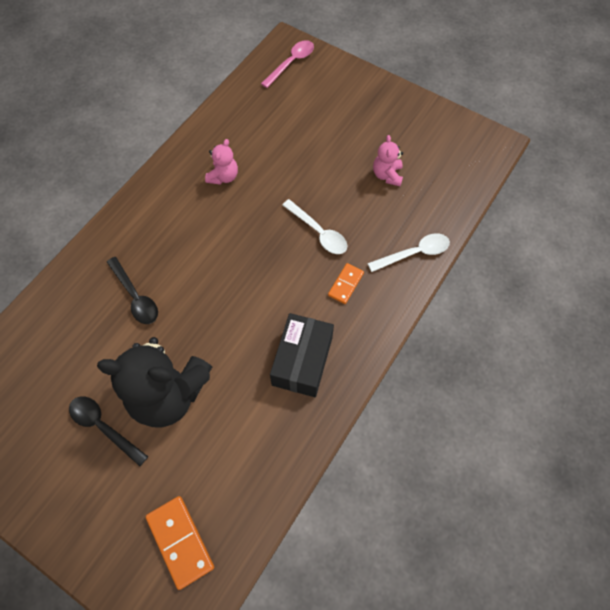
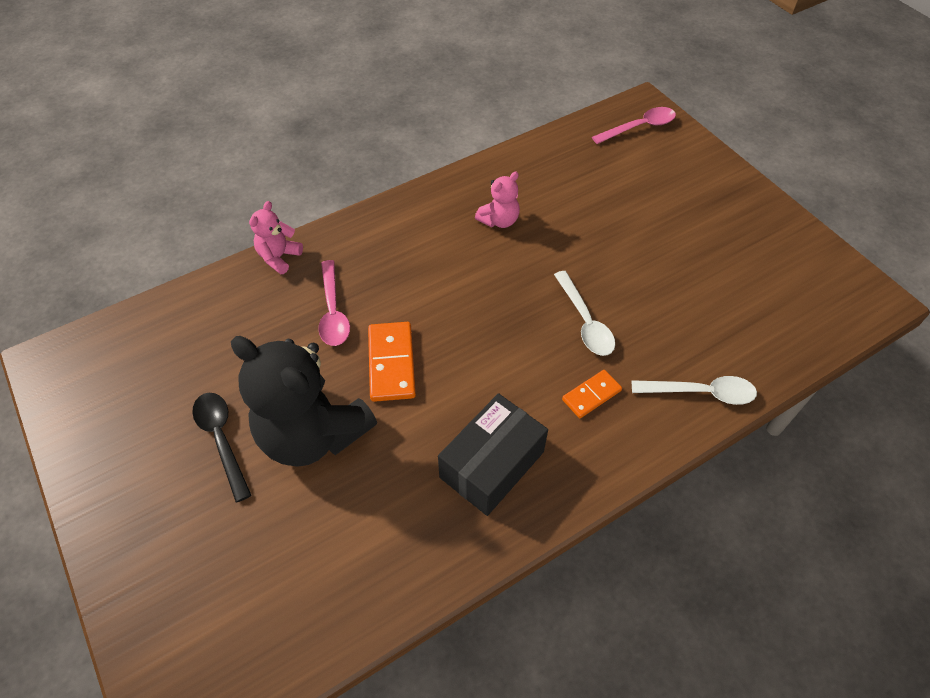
camera: 25 degrees right, 10 degrees down
black spoon [107,257,158,324] -> pink spoon [318,260,350,346]
orange domino [146,496,214,590] -> orange domino moved to [368,322,416,402]
pink teddy bear [373,135,403,186] -> pink teddy bear moved to [249,201,303,274]

